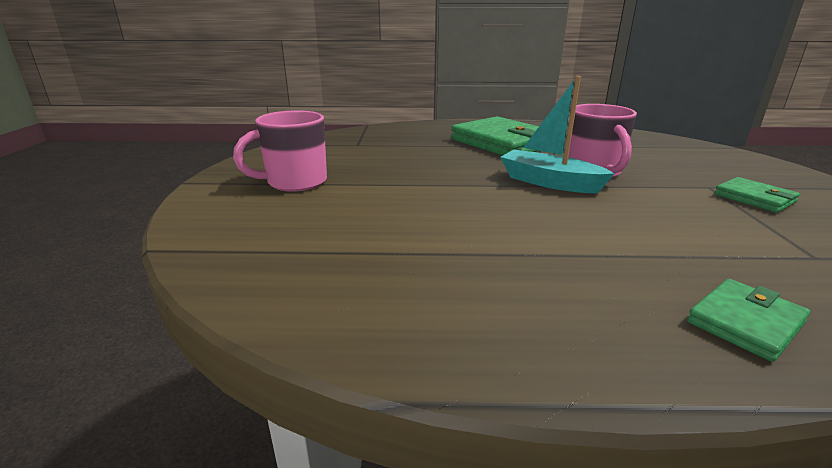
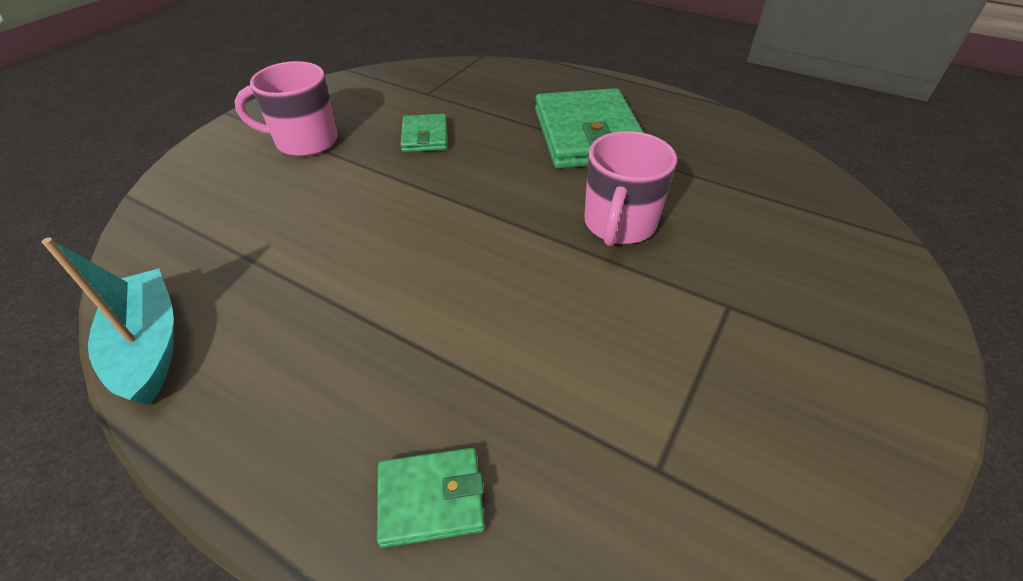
camera: 30 degrees right, 20 degrees up
turquoise boat [500,76,615,193] -> turquoise boat moved to [42,237,174,405]
green wallet [714,177,800,213] -> green wallet moved to [400,114,447,152]

